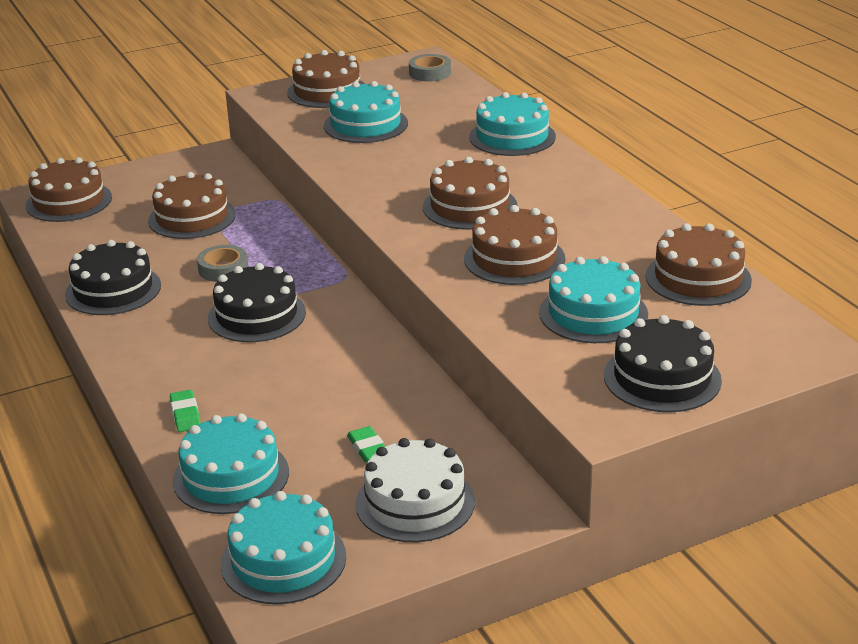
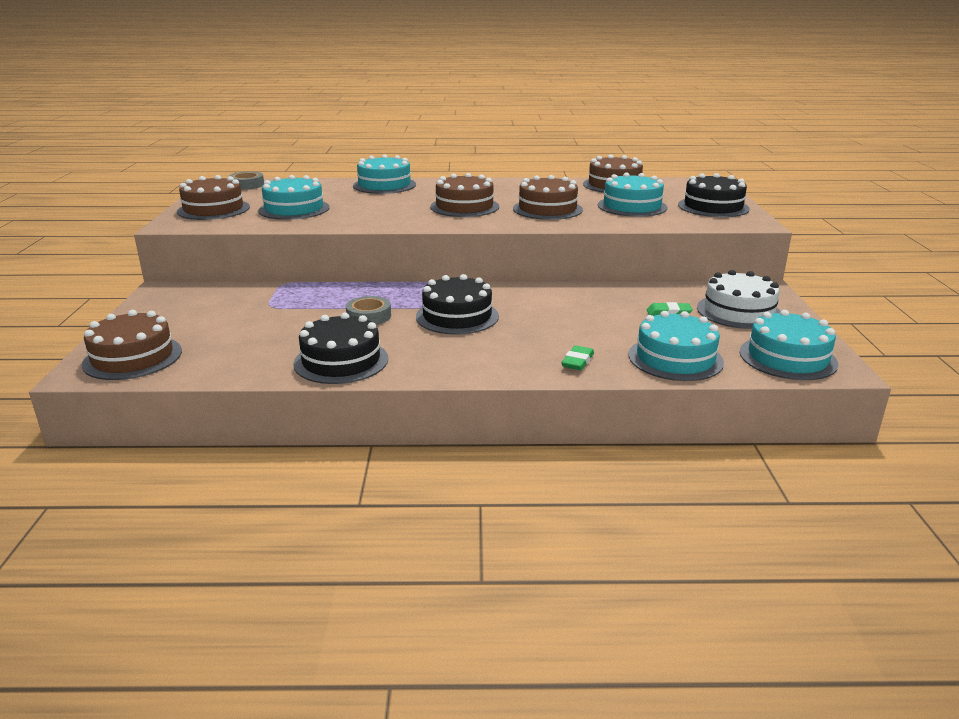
camera: 65 degrees left, 5 degrees down
brown cake [148,172,236,239] -> none
green eraser [170,390,201,432] -> green eraser turned 75 degrees counterclockwise [561,345,594,370]

